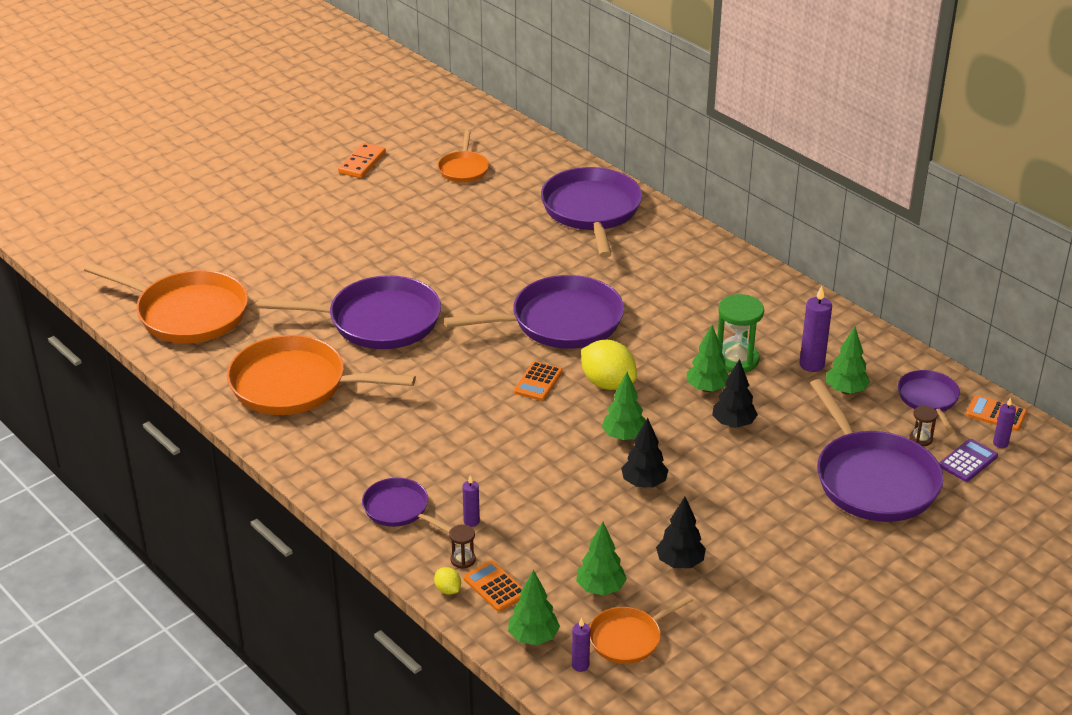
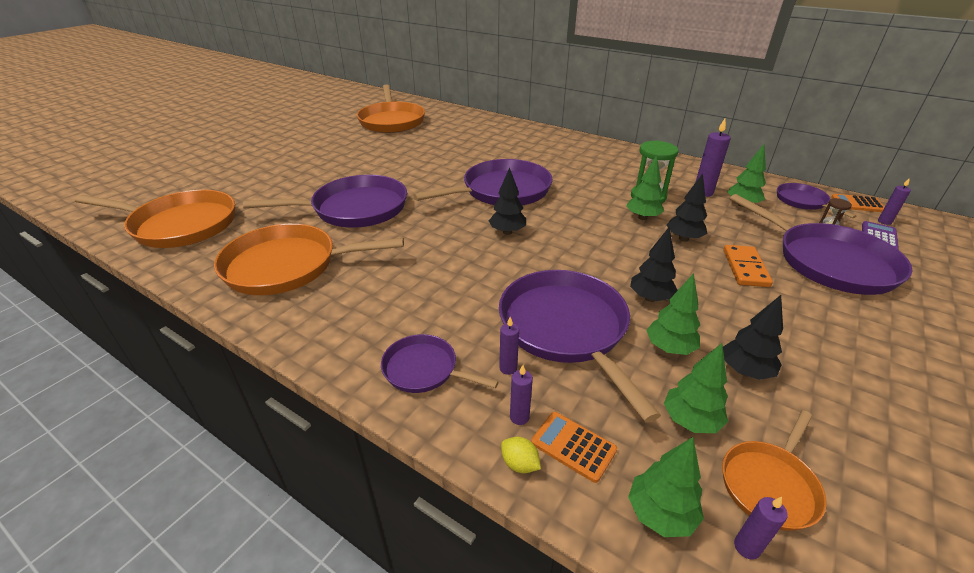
camera: 15 degrees left, 0 degrees up
orange domino [338,143,386,178] -> orange domino moved to [724,245,773,287]
orange pan [438,131,489,182] -> orange pan [357,85,425,133], size x1.90
brown hourglass [450,524,476,569] -> purple candle [510,365,533,425]
orange calculator [514,361,563,401] -> black tree [489,167,526,235]
purple pan [541,167,642,258] -> purple pan moved to [499,270,661,422]
yellow lemon [581,340,637,390] -> none
green tree [602,372,646,441] -> green tree moved to [646,273,700,355]

